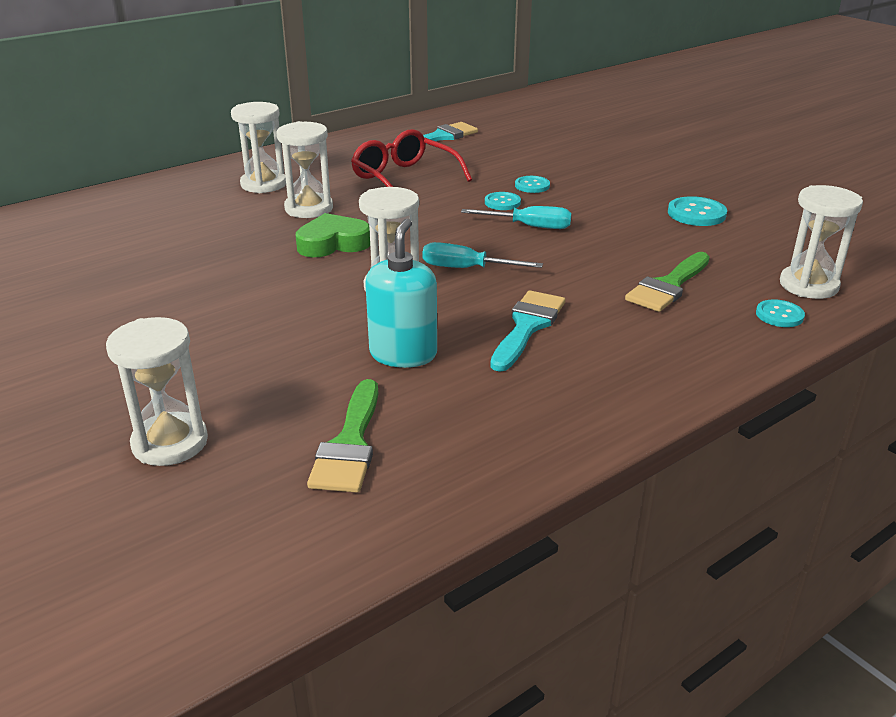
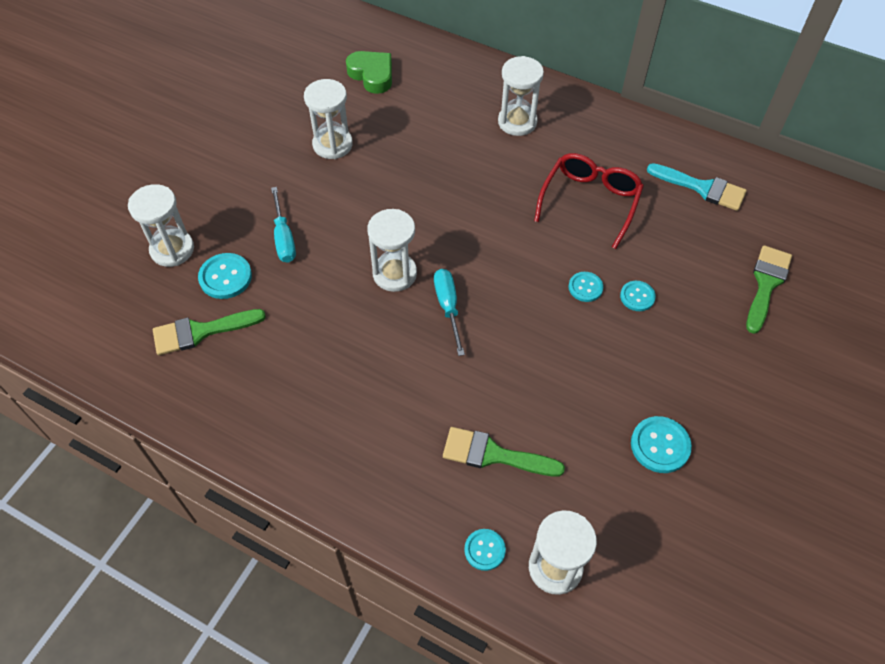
camera: 65 degrees right, 25 degrees up
white hourglass [277,121,333,218] -> white hourglass moved to [304,79,353,159]
green heart [296,213,370,257] -> green heart moved to [346,51,392,94]
turquoise soap dispenser [365,218,437,368] -> none
turquoise screwdriver [461,206,571,229] -> turquoise screwdriver moved to [271,187,296,263]
turquoise brush [490,290,565,372] -> none
none -> turquoise button [198,253,252,299]
none -> green brush [746,245,792,334]

